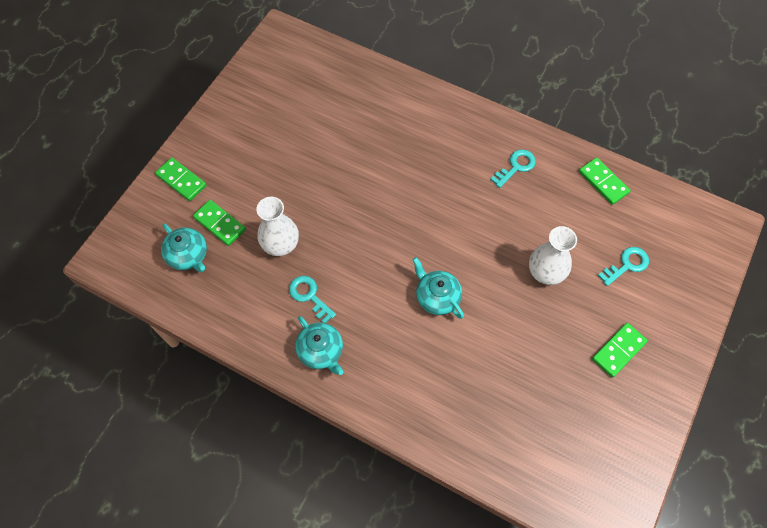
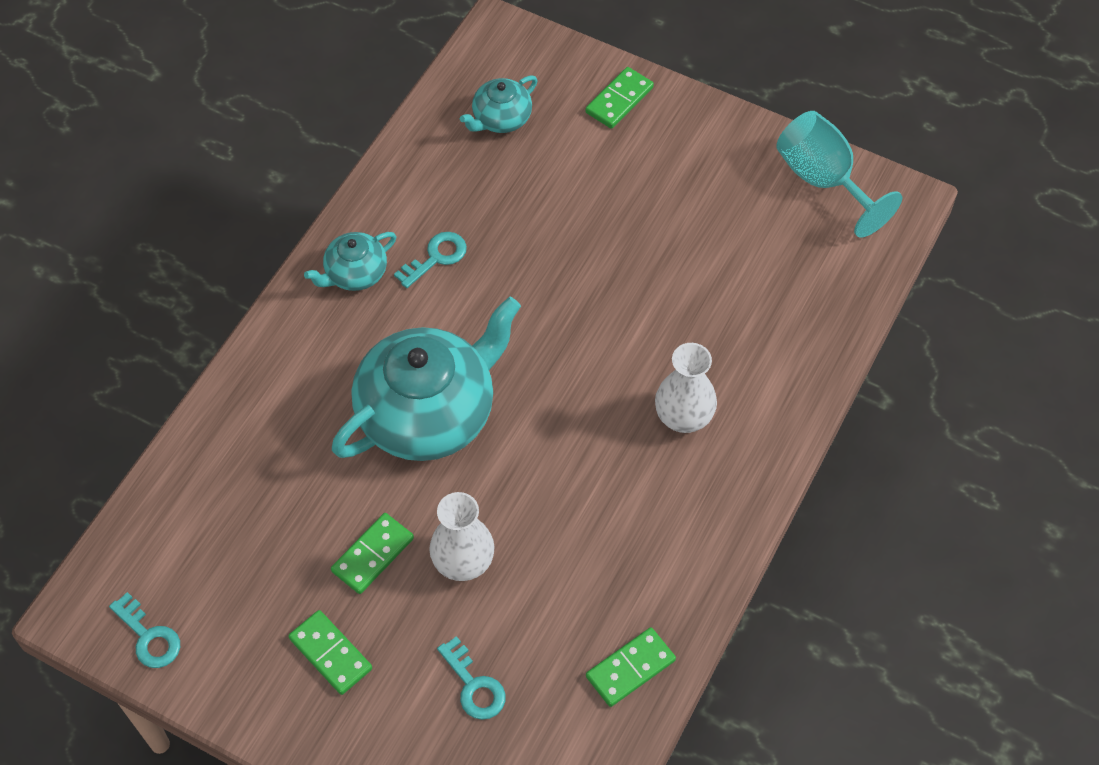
camera: 90 degrees right, 5 degrees down
green domino [193,200,246,246] -> green domino moved to [331,513,414,594]
white vase [257,197,299,256] -> white vase moved to [655,343,717,433]
turquoise teapot [412,257,464,319] -> turquoise teapot [332,297,521,461], size x2.09
turquoise key [490,149,536,188] -> turquoise key moved to [109,592,180,668]
none -> turquoise goblet [776,111,902,238]

